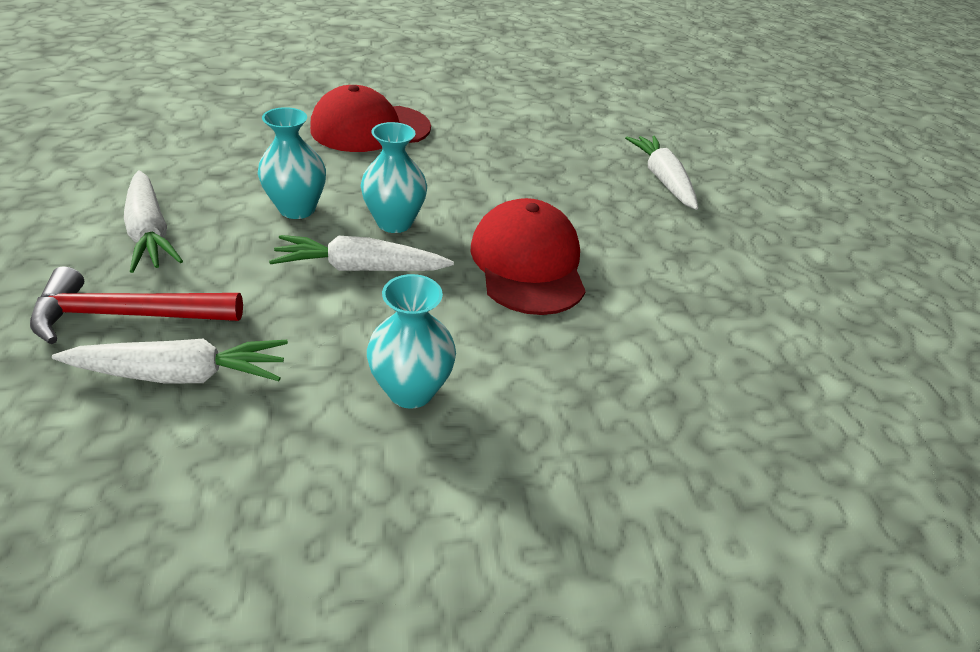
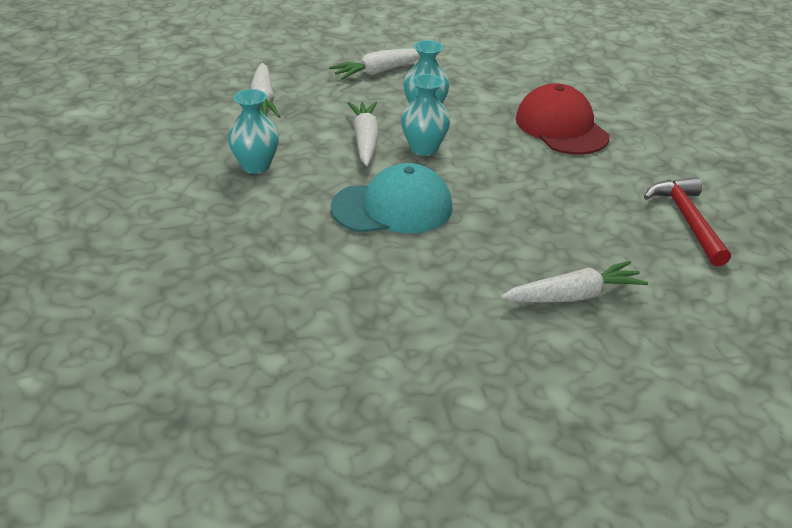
camera: 90 degrees right, 5 degrees down
red hammer [30,266,243,344] -> red hammer moved to [644,177,731,266]
red cap [471,198,586,315] -> turquoise cap [331,163,453,233]

